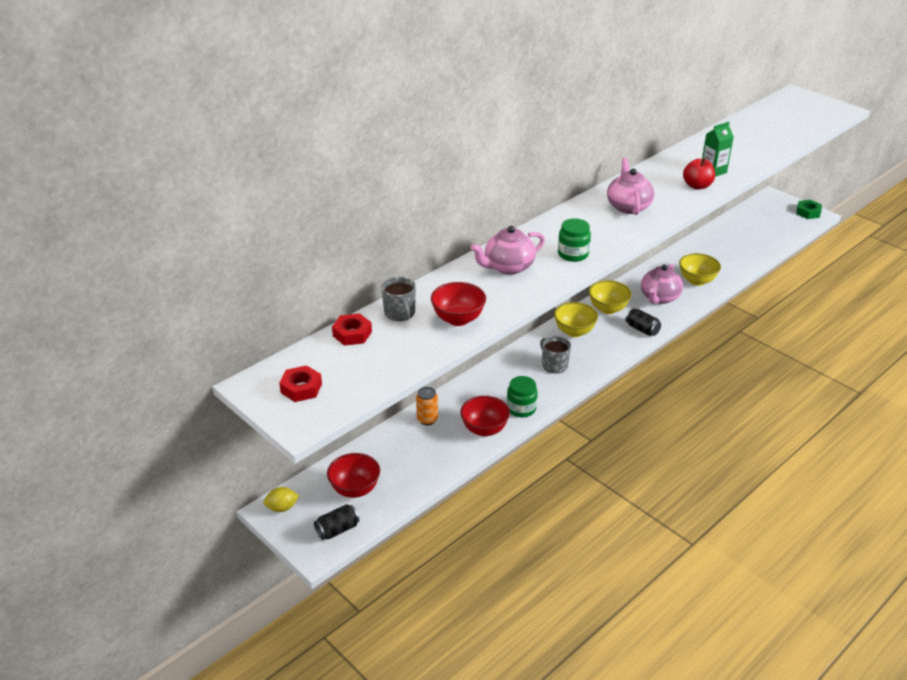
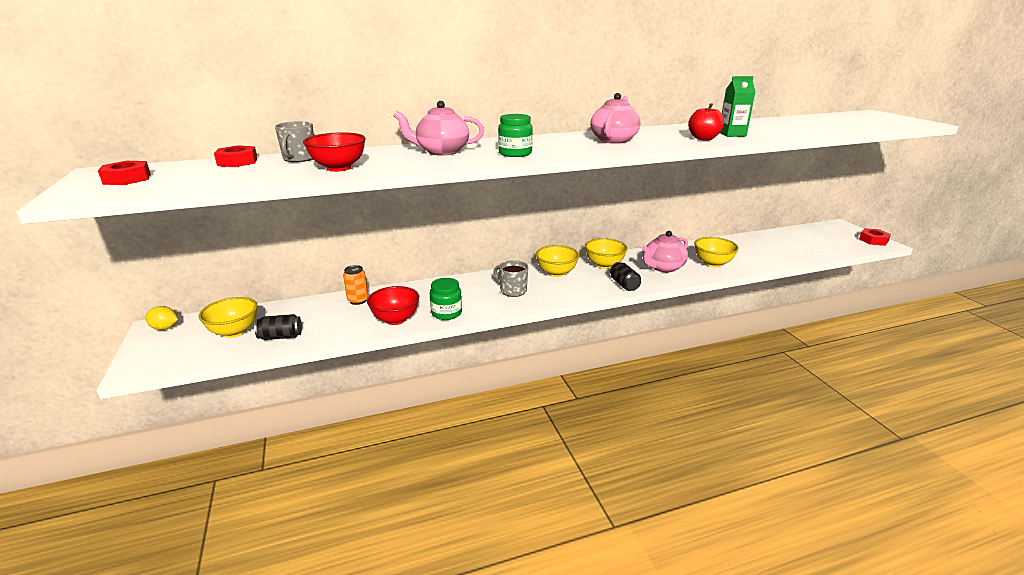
camera: 25 degrees right, 10 degrees down
black can [314,504,359,540] -> black can moved to [254,314,302,340]
red bowl [327,453,380,498] -> yellow bowl [199,297,258,338]
grey mug [540,336,571,373] -> grey mug turned 45 degrees counterclockwise [493,260,528,297]
green nut [796,200,822,219] -> red nut [859,228,891,246]

